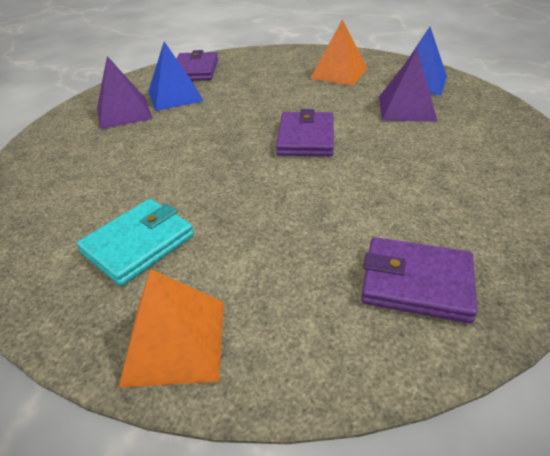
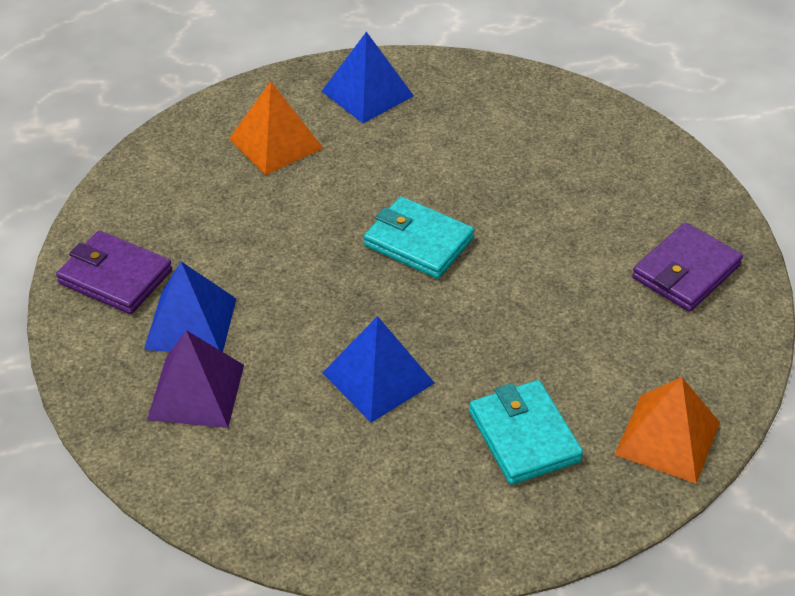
camera: 65 degrees left, 5 degrees up
purple wallet [276,109,334,156] -> turquoise wallet [364,197,474,279]
purple pyramid [379,49,438,122] -> none
none -> blue pyramid [323,316,435,423]

